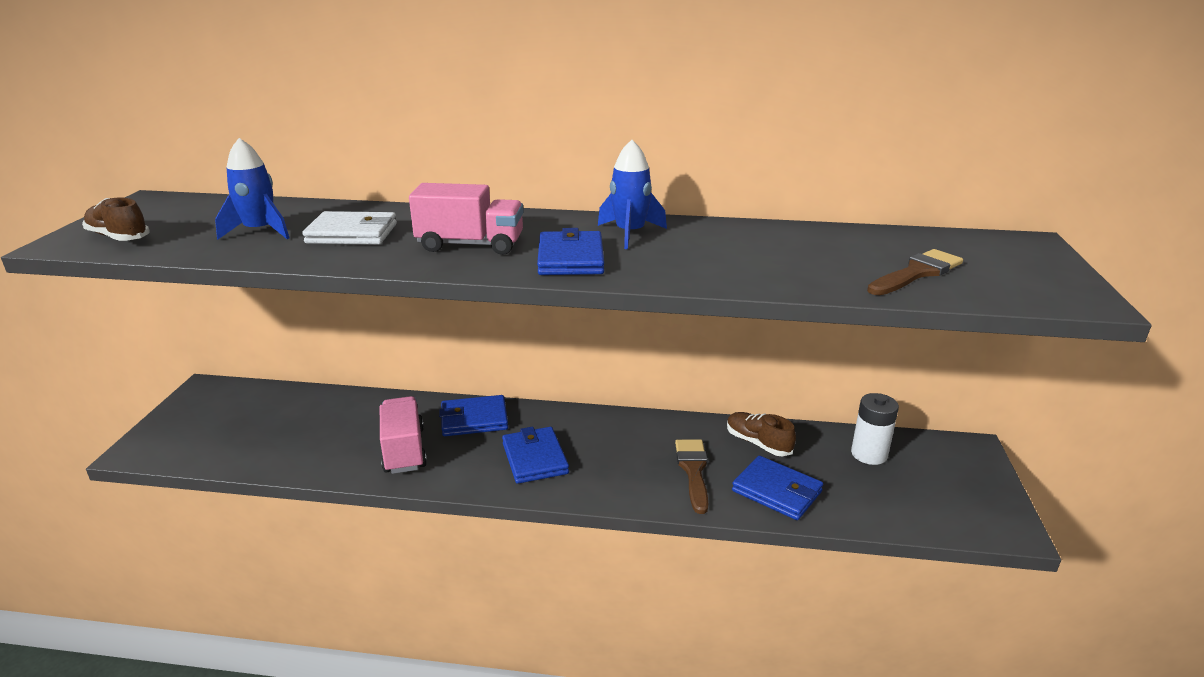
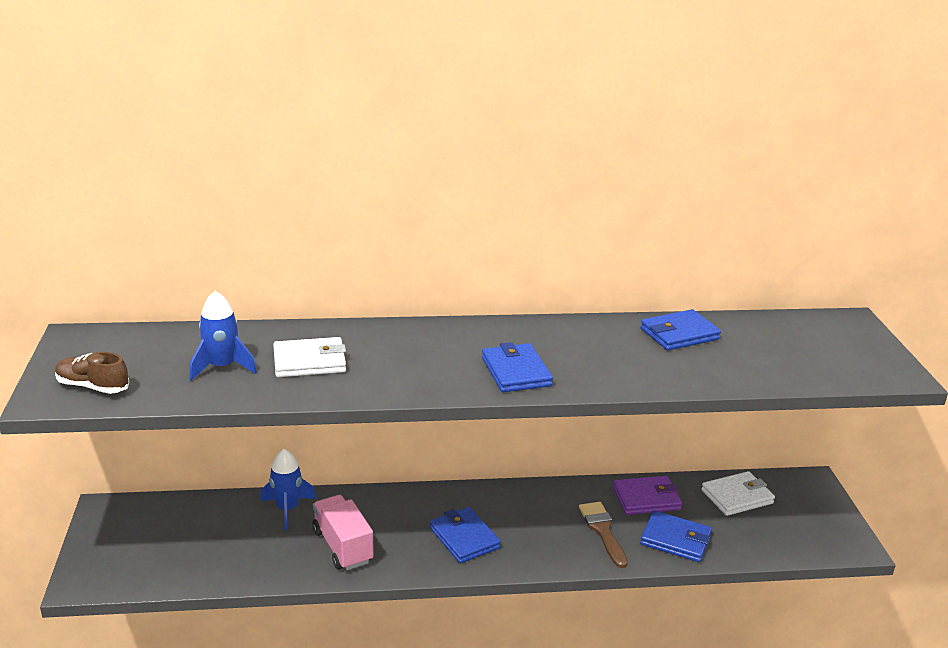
camera: 15 degrees left, 0 degrees up
pink truck [409,183,524,255] -> none
blue wallet [439,395,508,436] -> blue wallet moved to [640,309,721,350]
blue rocket [598,140,667,249] -> blue rocket moved to [261,449,316,530]
brown shoe [727,412,796,456] -> purple wallet [613,476,682,515]
white battery [851,393,899,465] -> white wallet [701,471,775,516]
brown brush [867,249,963,295] -> none

